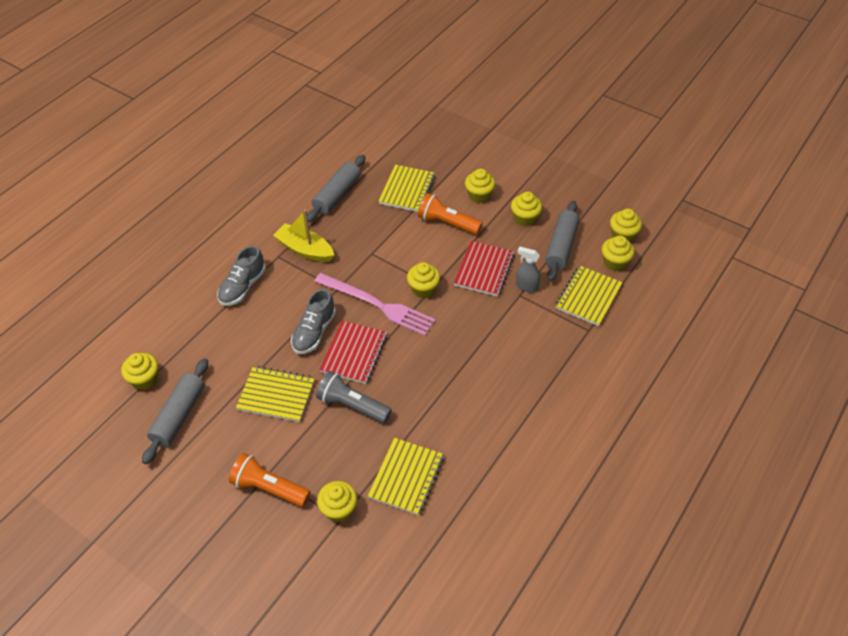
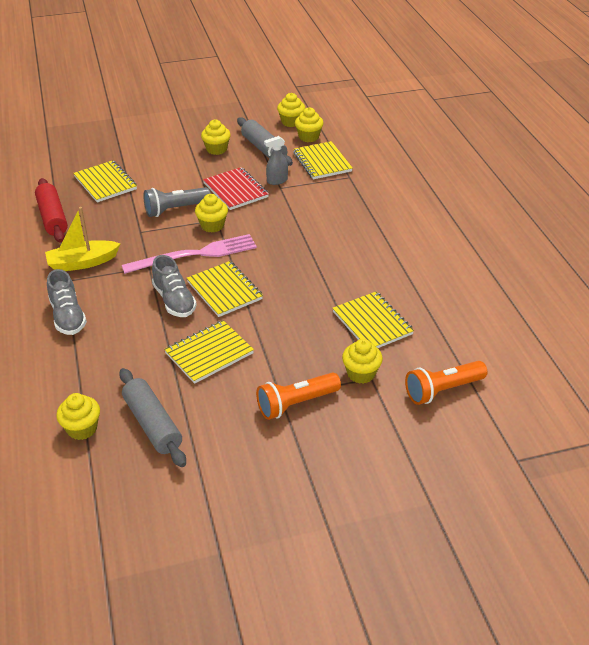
camera: 50 degrees left, 10 degrees down
grey rolling pin [307,155,365,222] -> red rolling pin [35,178,68,243]
grey flashlight [316,371,392,423] -> grey flashlight moved to [144,187,211,217]
red notebook [319,321,387,384] -> yellow notebook [187,261,263,317]
orange flashlight [418,193,483,235] -> orange flashlight moved to [405,361,487,405]
yellow cupcake [465,169,495,203] -> none

